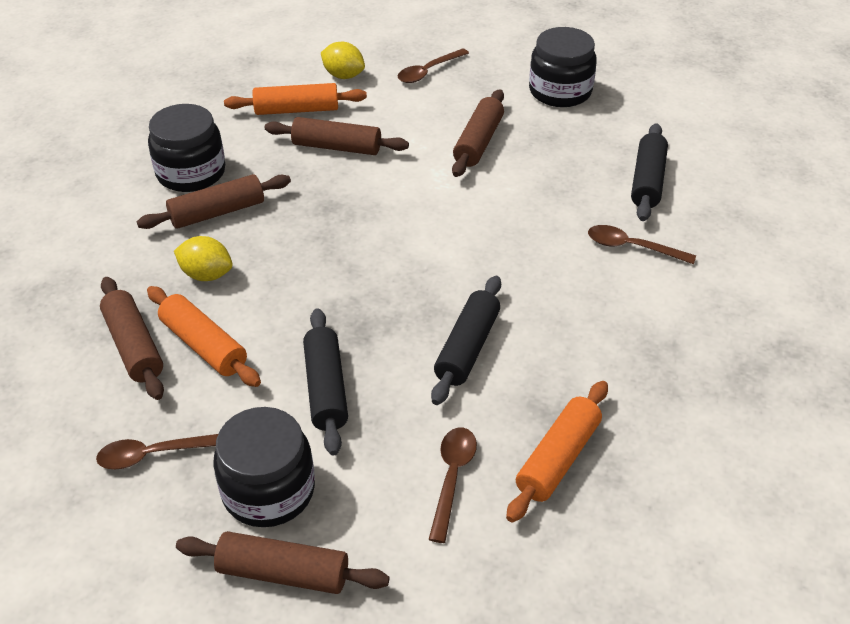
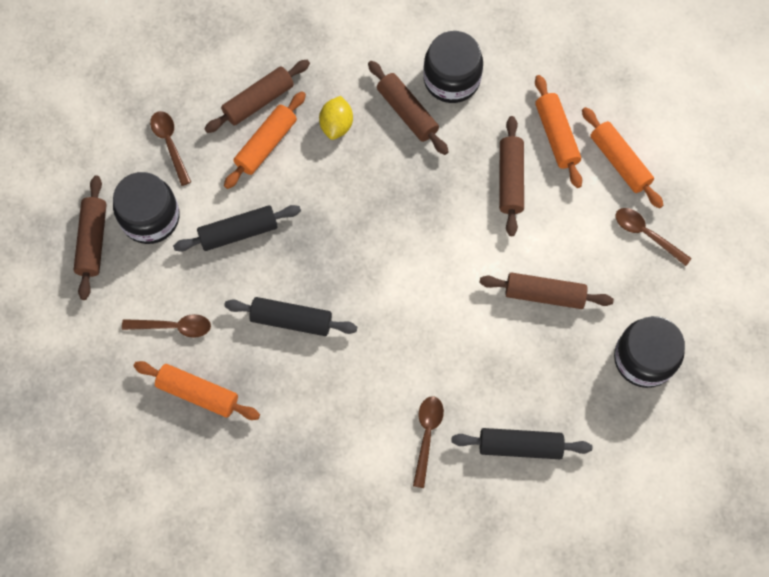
camera: 80 degrees right, 25 degrees up
yellow lemon [321,42,365,79] -> orange rolling pin [582,107,663,208]

